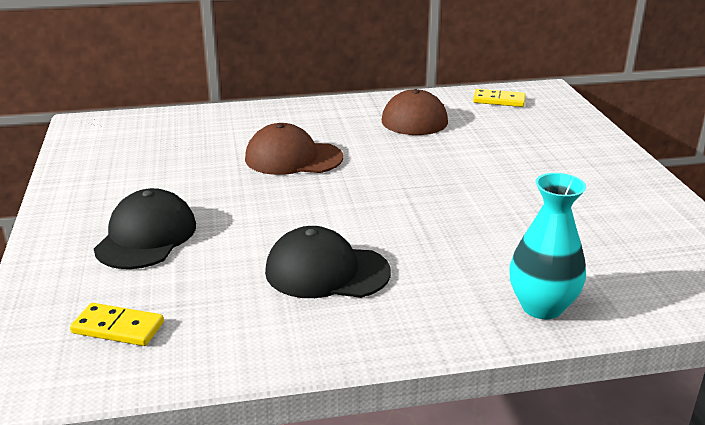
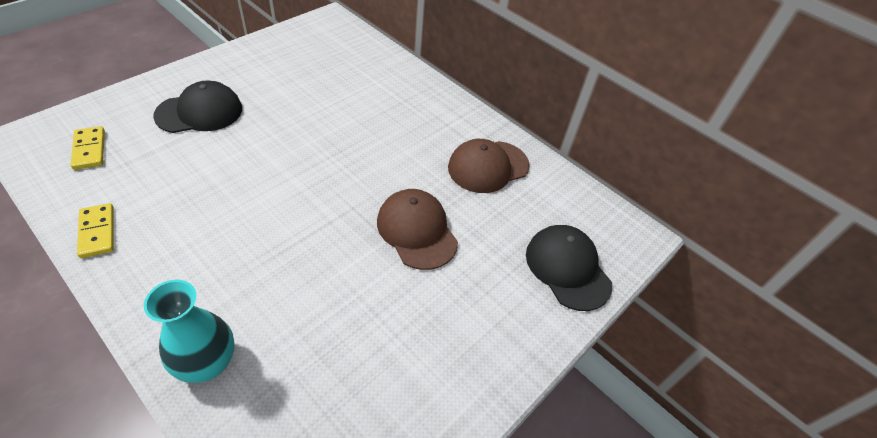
camera: 50 degrees right, 20 degrees up
brown cap [245,123,343,175] -> brown cap moved to [377,189,458,270]
black cap [265,226,391,298] -> black cap moved to [526,225,612,311]
yellow domino [473,89,526,107] -> yellow domino moved to [77,203,114,258]

